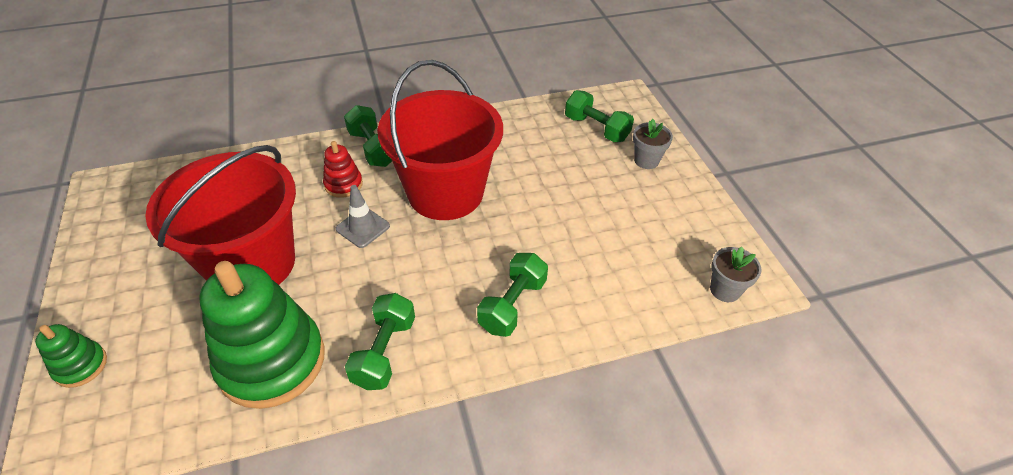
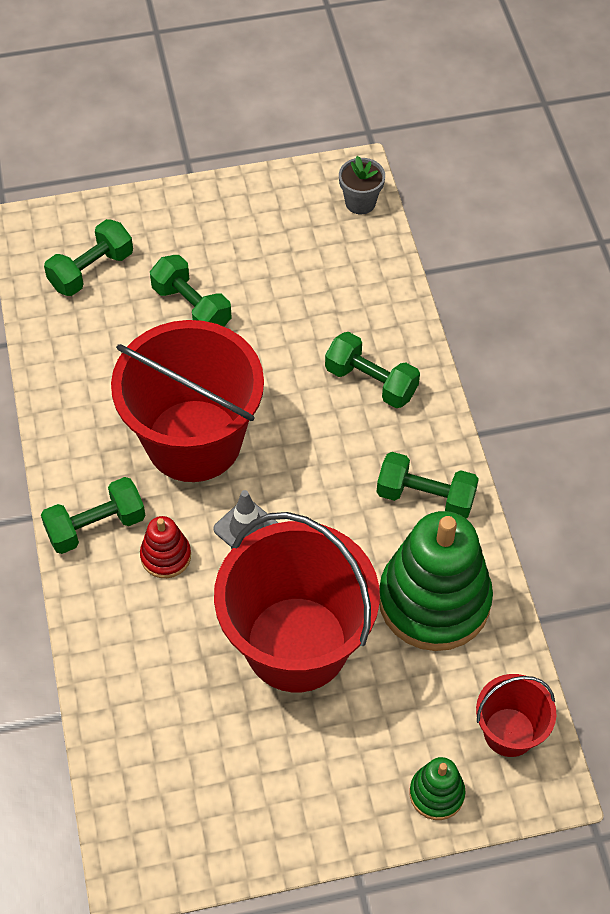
camera: 85 degrees left, 10 degrees up
grey flower pot [633,119,673,169] -> none
none -> green dumbbell [150,255,232,327]
none -> red bucket [476,674,556,757]

